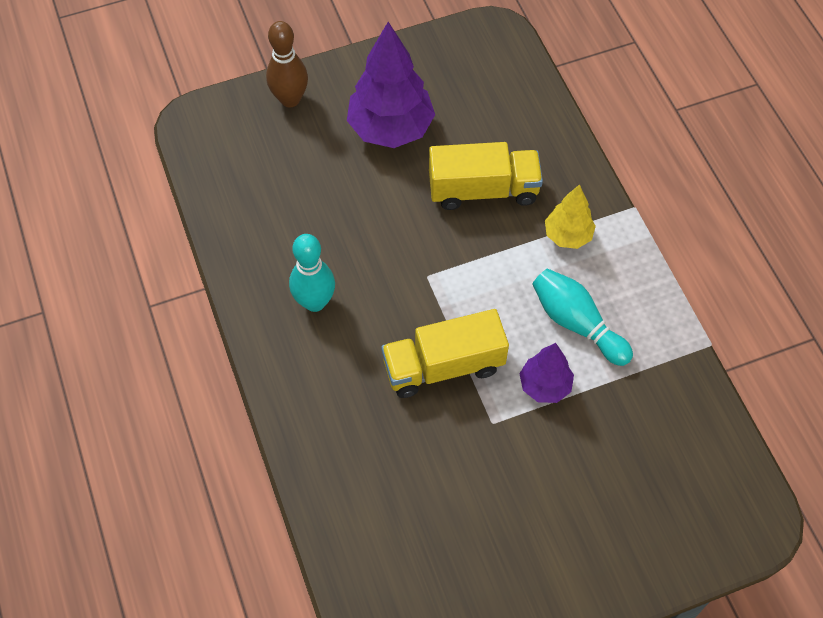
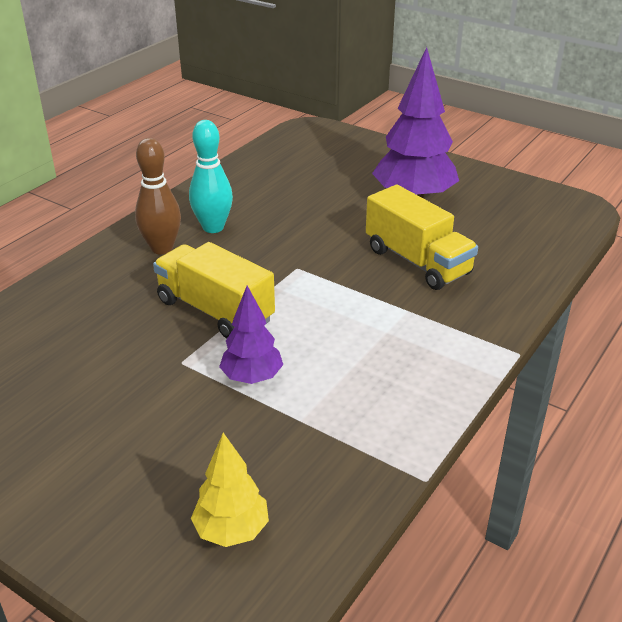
camera: 55 degrees right, 25 degrees down
brown bowling pin [266,21,308,107] -> brown bowling pin moved to [135,138,181,254]
turquoise bowling pin [532,268,633,366] -> none
yellow tree [545,184,596,249] -> yellow tree moved to [191,433,269,547]

